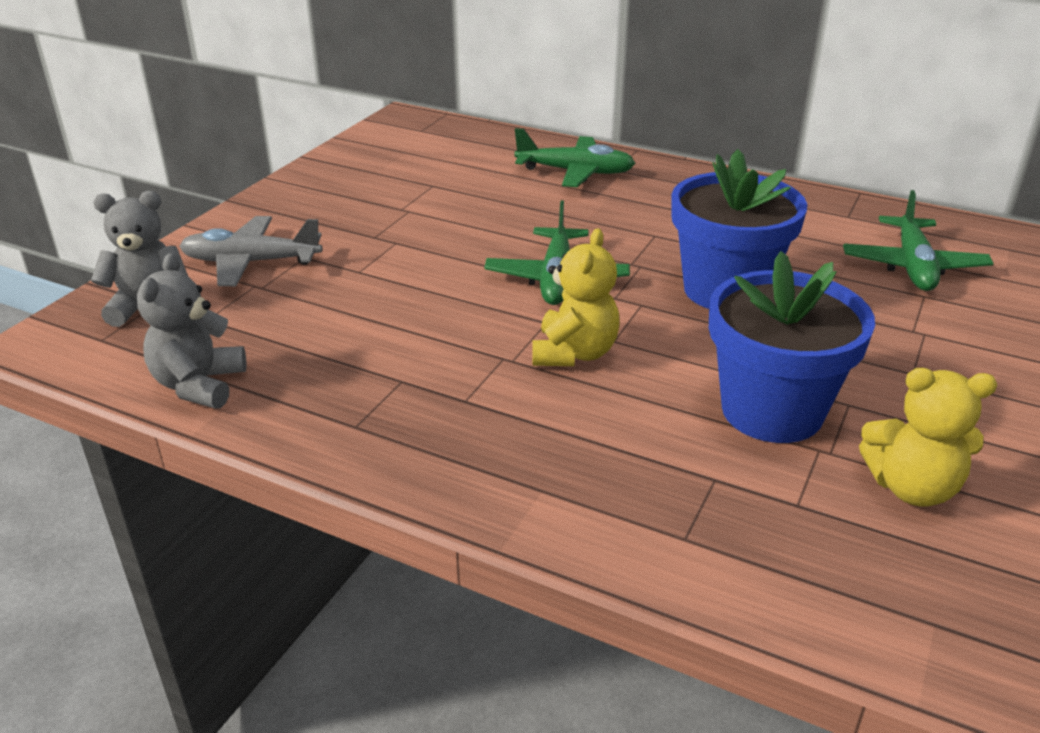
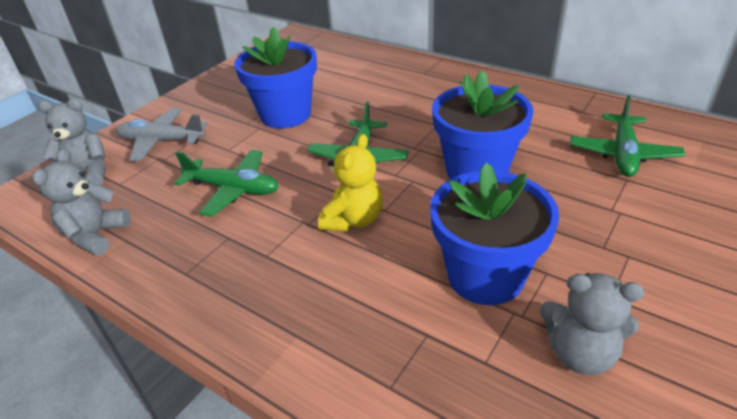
camera: 10 degrees right, 5 degrees up
green plane [514,128,635,187] -> green plane moved to [174,150,279,217]
yellow teddy bear [859,368,997,507] -> grey teddy bear [540,273,644,375]
none -> blue flower pot [234,27,317,129]

